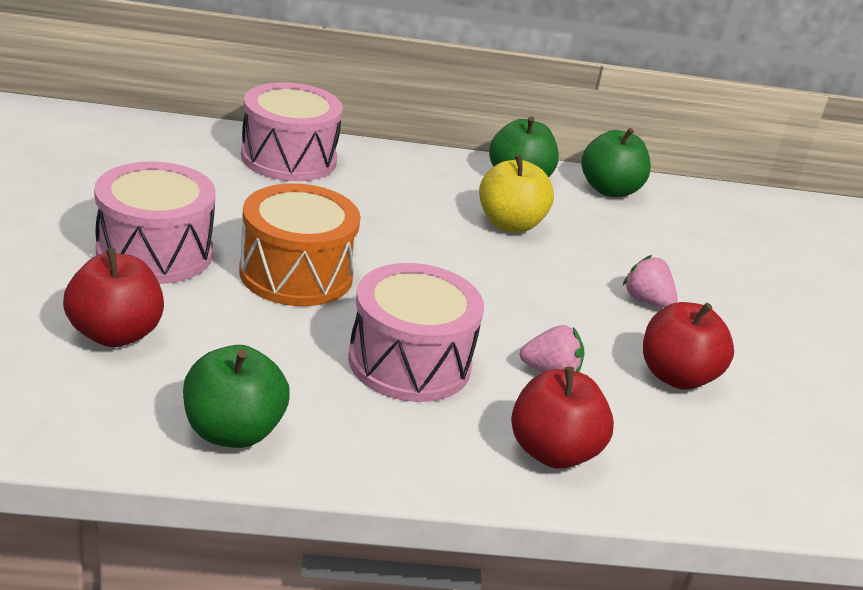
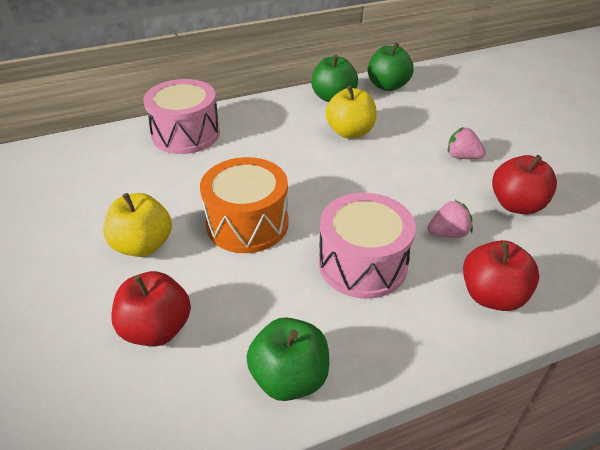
camera: 15 degrees left, 10 degrees up
pink drum [94,162,216,284] -> yellow apple [103,193,172,257]

